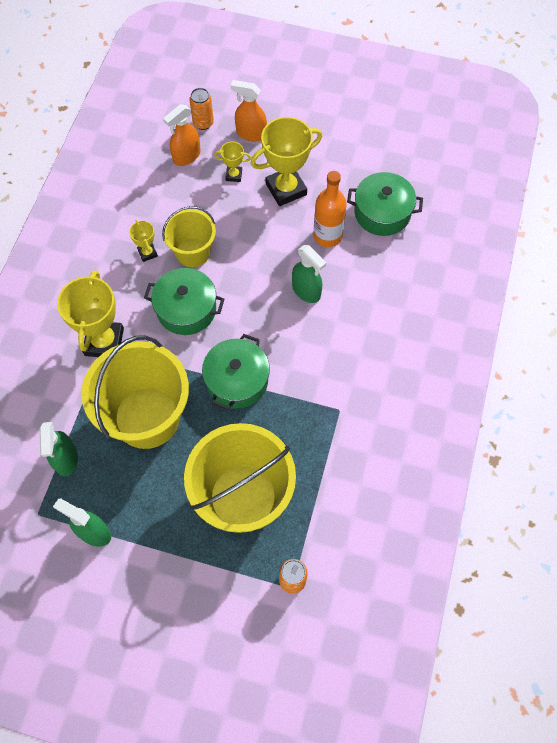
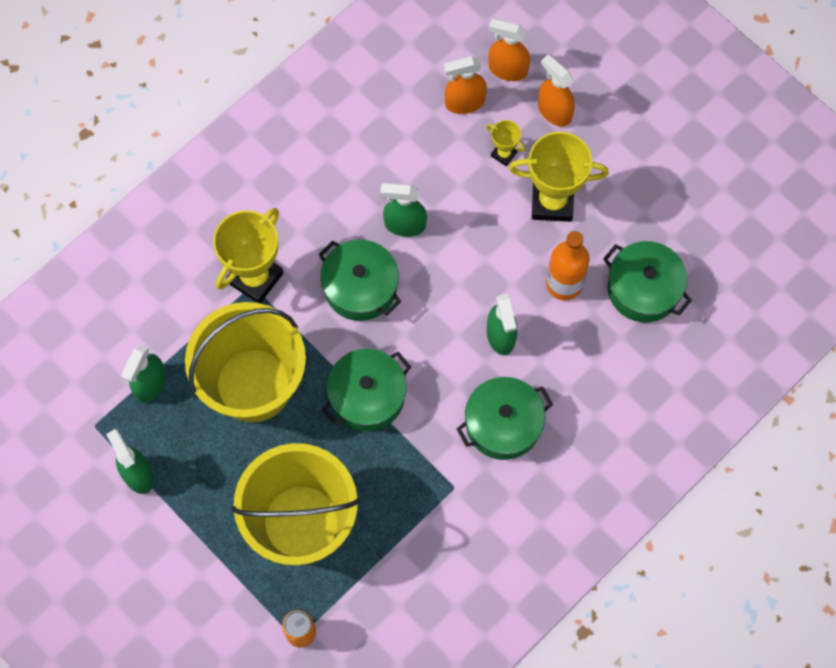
camera: 30 degrees right, 5 degrees up
yellow trophy [129,220,158,262] -> none
yellow bucket [162,206,216,267] -> green spray bottle [380,183,427,237]
orange can [189,88,214,130] -> orange spray bottle [489,19,530,81]
none -> green pot [457,377,553,460]

